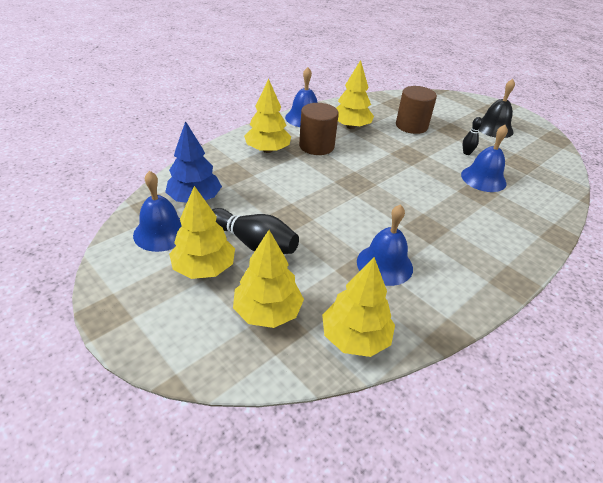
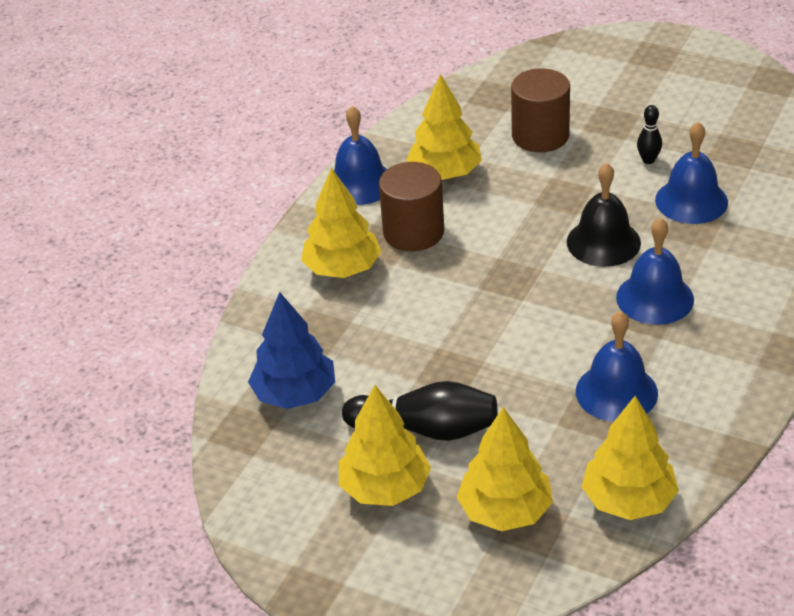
camera: 15 degrees left, 0 degrees up
blue bell [133,171,182,252] -> blue bell moved to [616,218,694,325]
black bell [479,79,515,138] -> black bell moved to [567,163,641,267]

